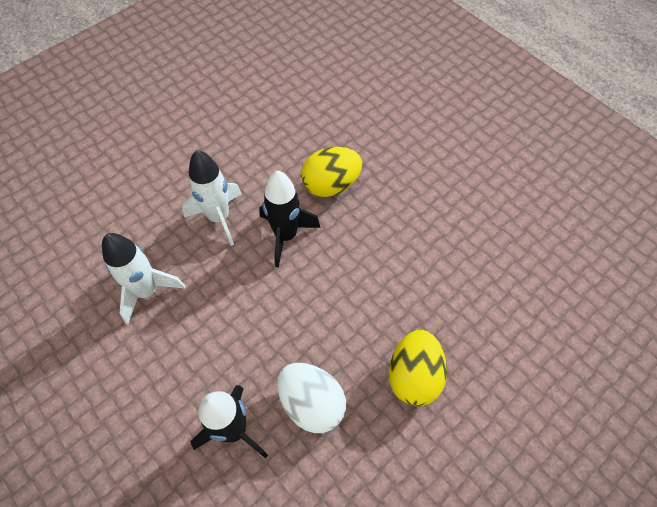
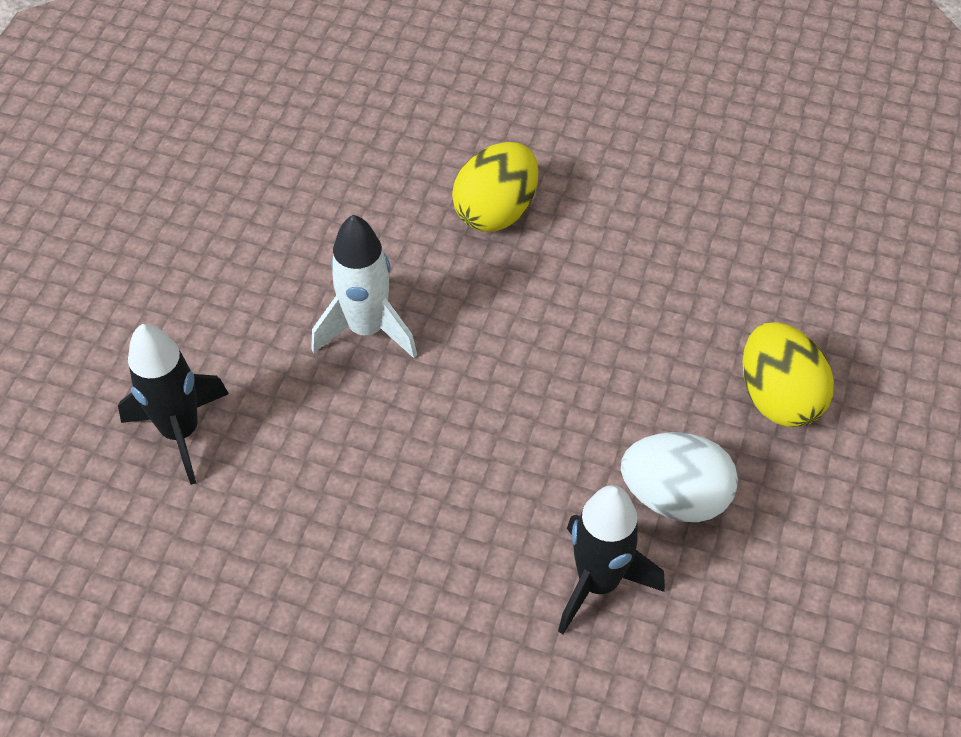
camera: 30 degrees left, 5 degrees down
white rocket [102,233,185,324] -> none
black rocket [259,171,321,268] -> black rocket moved to [118,324,229,485]

